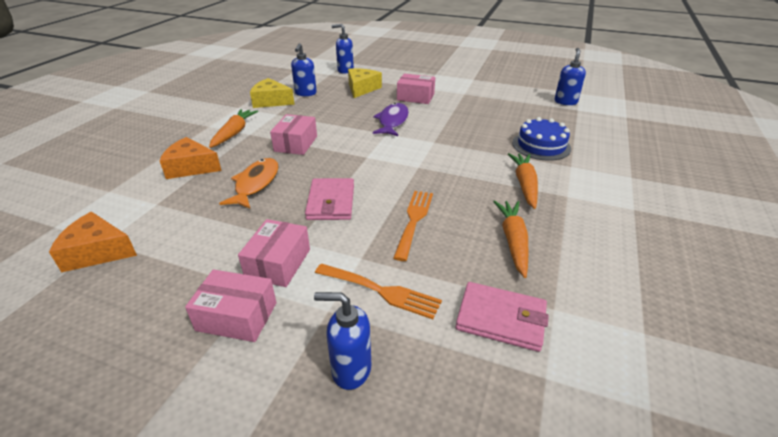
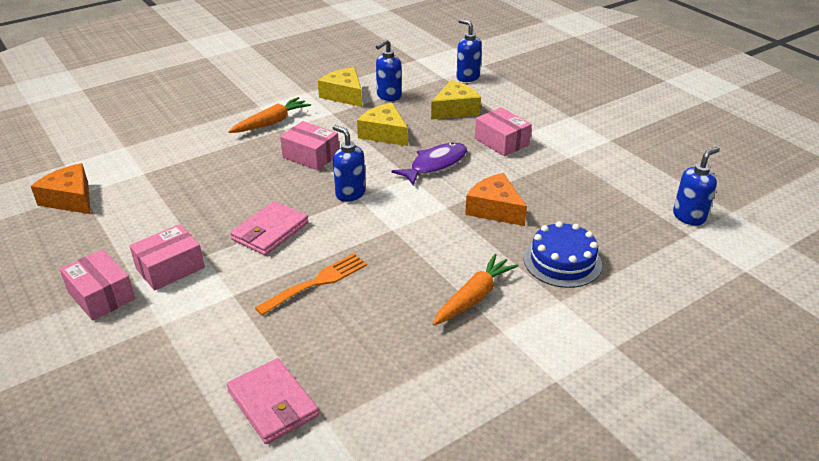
camera: 35 degrees right, 0 degrees up
orange cheese [160,137,222,179] -> orange cheese moved to [465,173,527,226]
orange fish [219,158,279,209] -> none
pink box [270,114,317,155] -> pink box turned 75 degrees clockwise [280,121,339,170]
blue soap dispenser [314,292,371,390] -> blue soap dispenser moved to [333,125,366,202]
orange fork [315,263,442,319] -> none
orange carrot [493,200,528,278] -> none
none -> yellow cheese [357,103,408,146]

